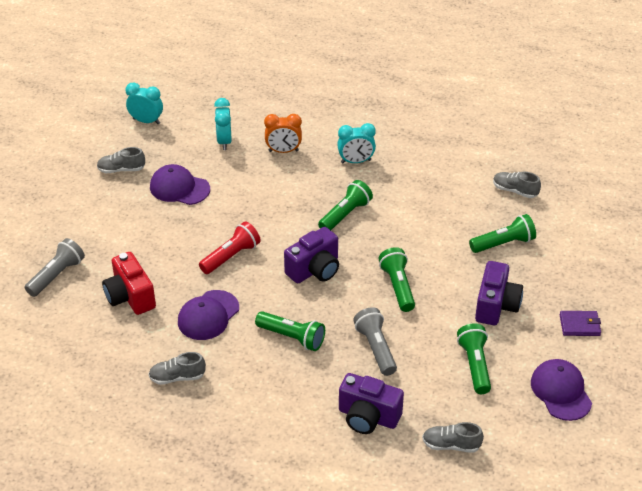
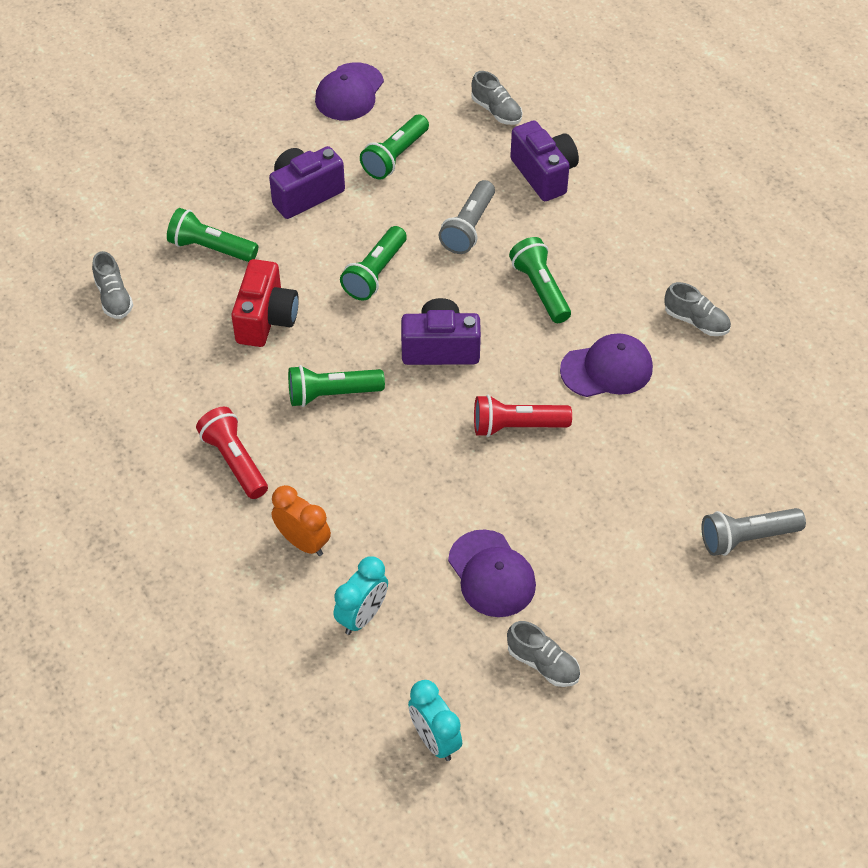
camera: 140 degrees left, 10 degrees up
red camera [102,252,156,315] -> red camera moved to [231,259,299,347]
turquoise clock [337,123,376,163] -> red flashlight [196,407,268,499]
purple wallet [560,311,601,336] -> none

